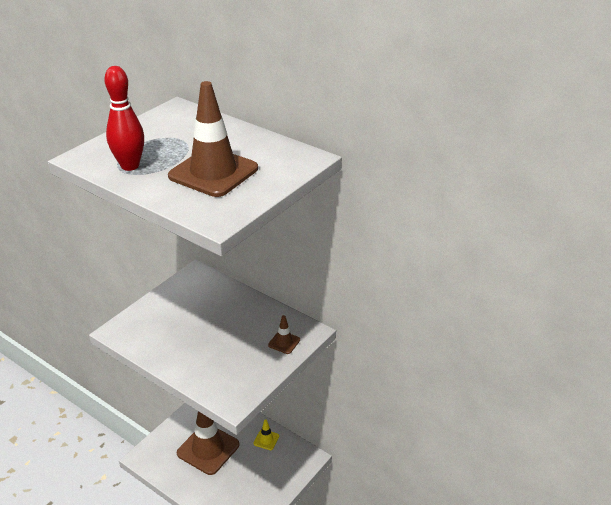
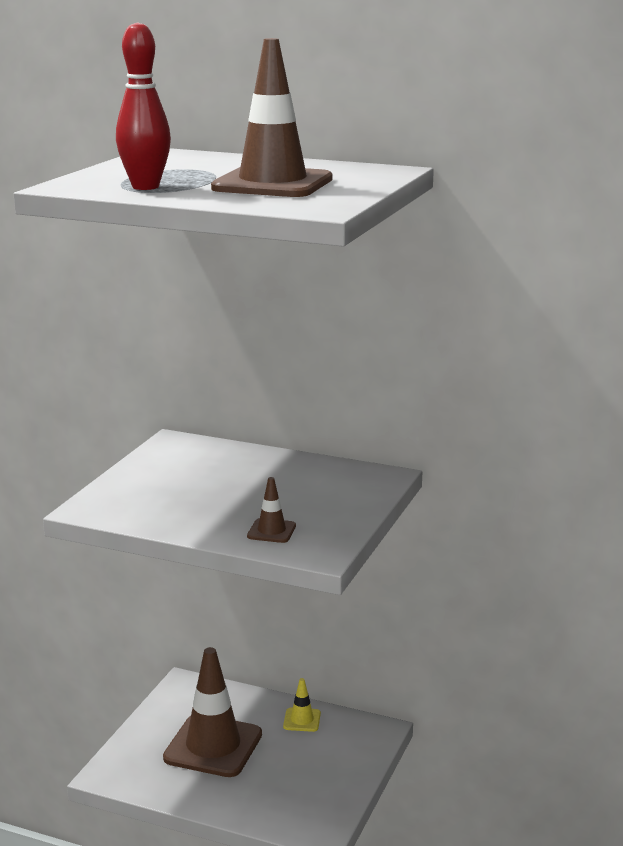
camera: 15 degrees left, 15 degrees down
brown traffic cone [268,315,300,354] -> brown traffic cone moved to [247,477,296,543]

